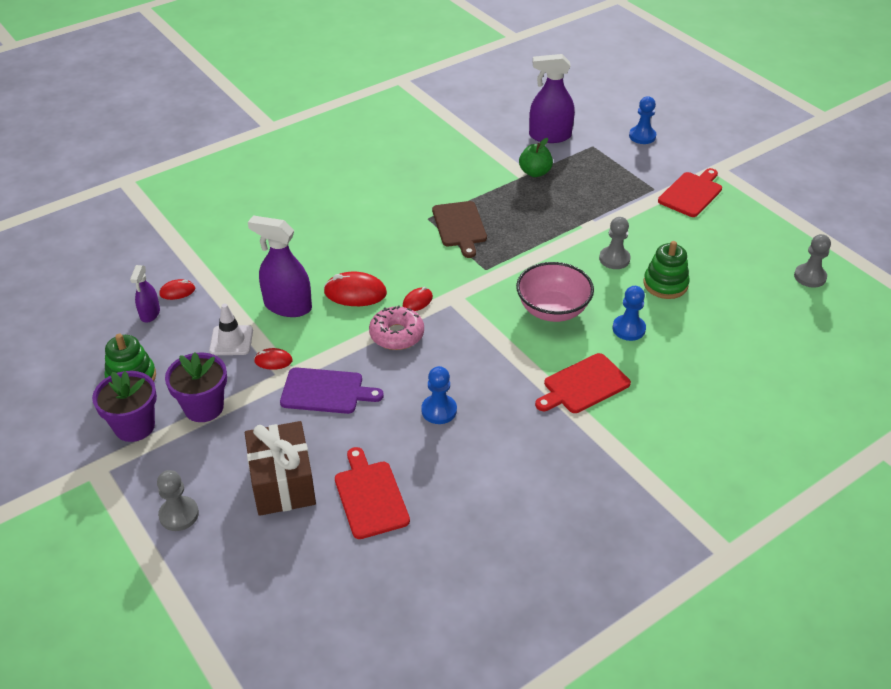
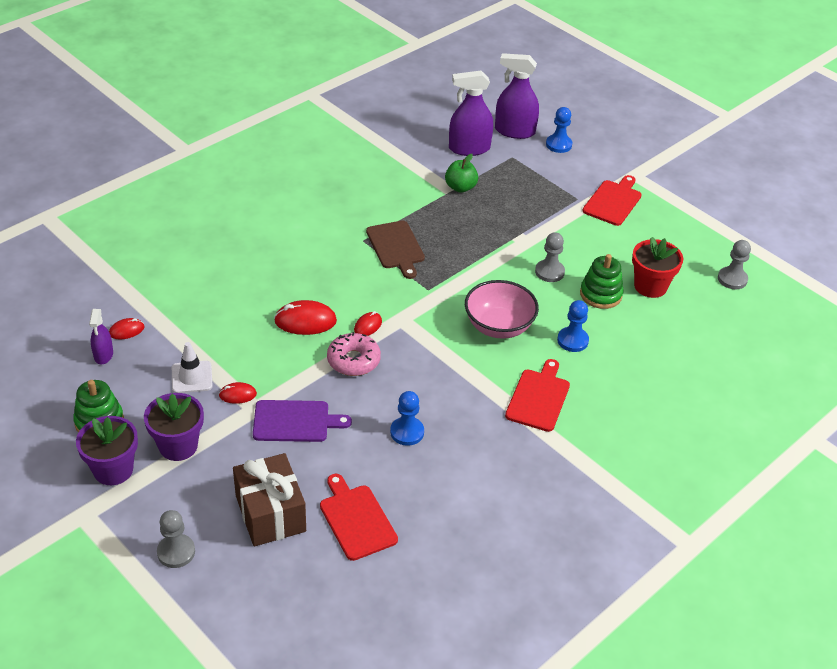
camera: 10 degrees left, 0 degrees up
purple spray bottle [248,216,312,317] -> purple spray bottle moved to [495,53,539,139]
red cutting board [535,353,631,413] -> red cutting board turned 150 degrees clockwise [505,359,570,432]
none -> red flower pot [632,237,683,298]

